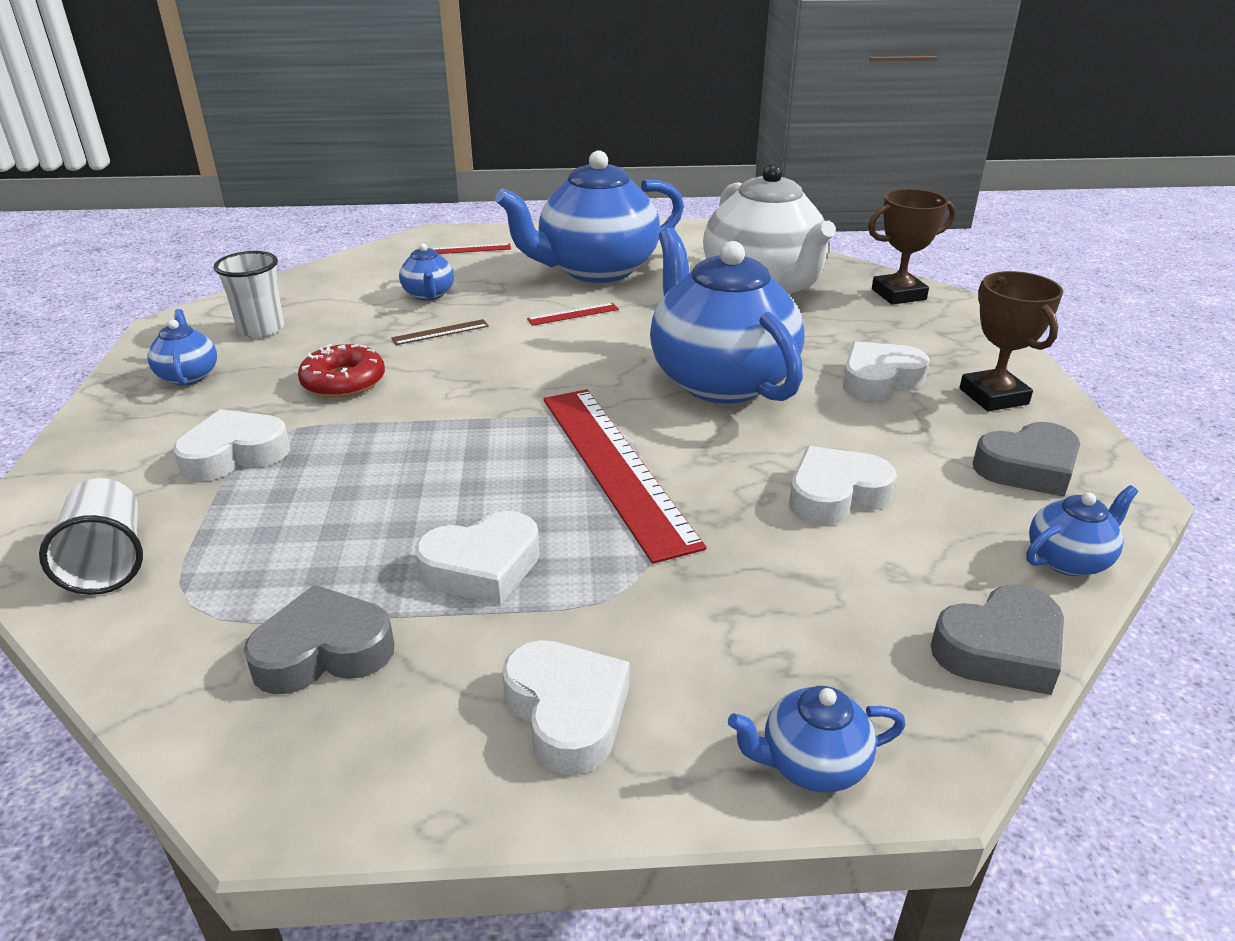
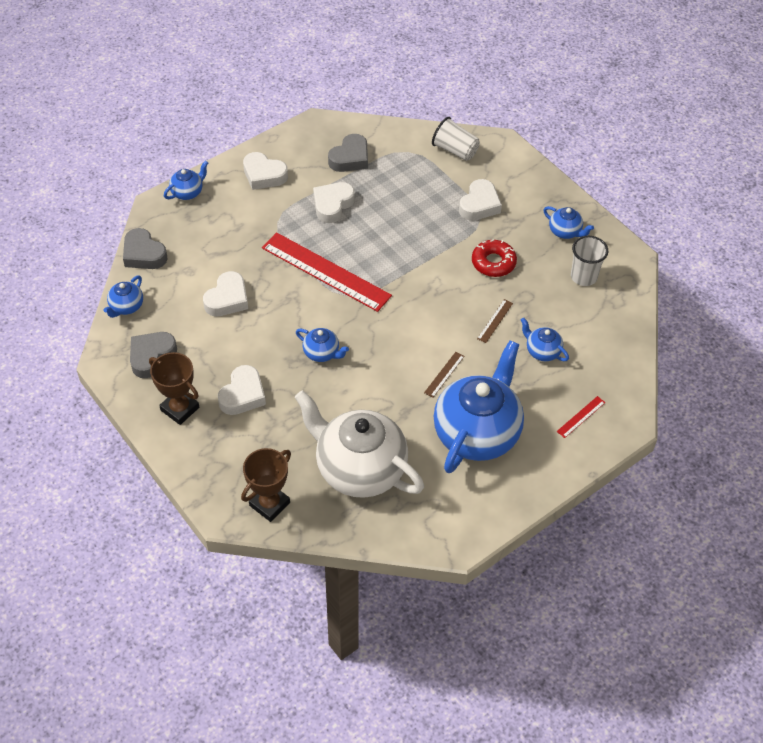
camera: 145 degrees right, 20 degrees up
red ruler [527,303,619,326] -> brown ruler [424,352,465,398]
blue teapot [650,227,805,404] -> blue teapot [296,328,349,362], size x0.43
grey heart [931,584,1064,695] -> grey heart turned 75 degrees counterclockwise [123,228,168,269]

